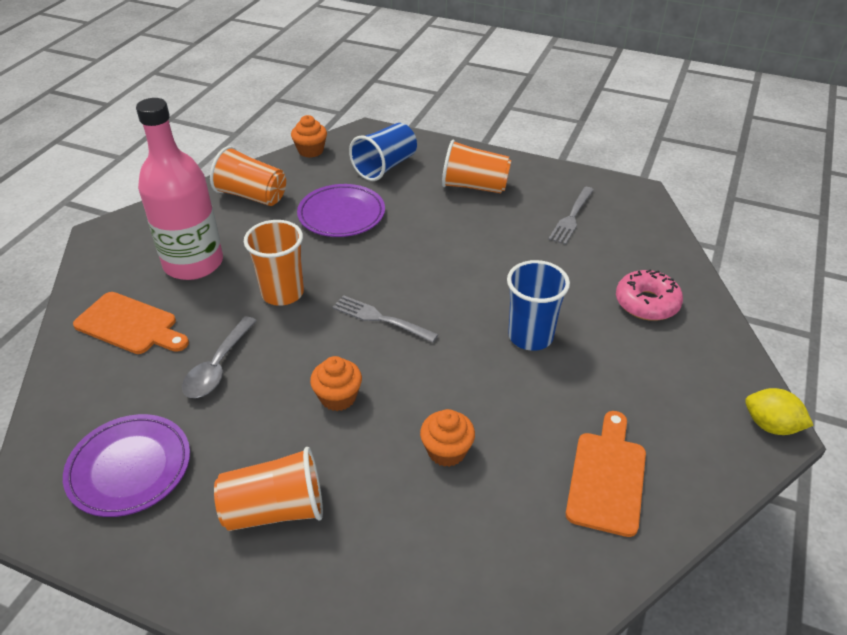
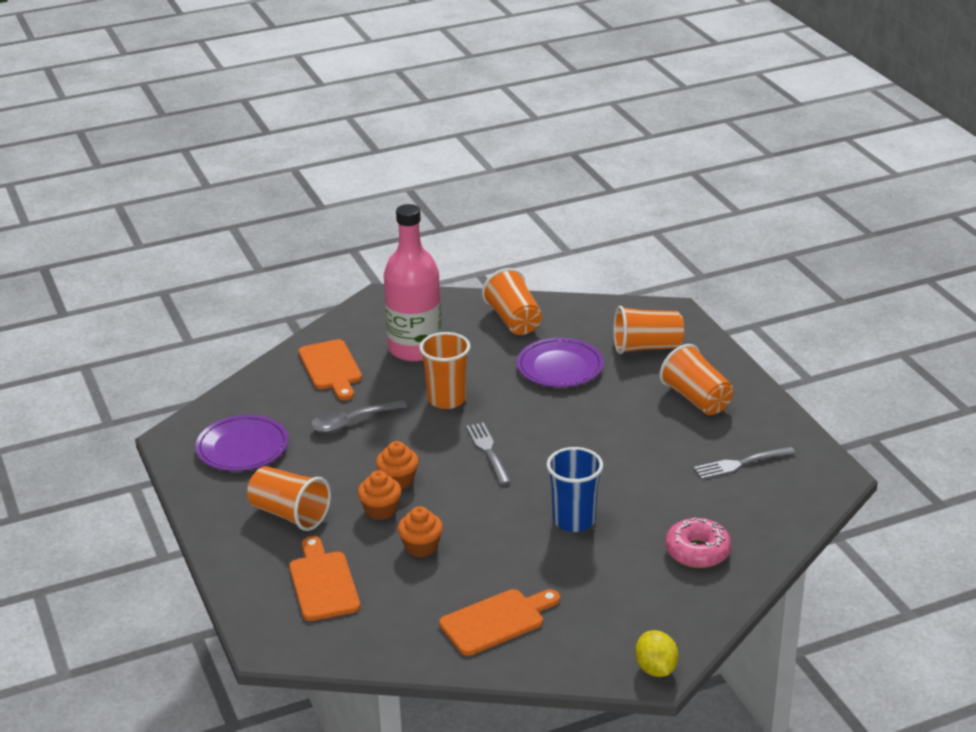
camera: 45 degrees right, 10 degrees down
orange cupcake [291,115,327,158] -> orange cupcake moved to [357,470,402,520]
blue cup [349,123,417,181] -> orange cup [614,306,684,354]
none -> orange cutting board [289,536,360,621]

